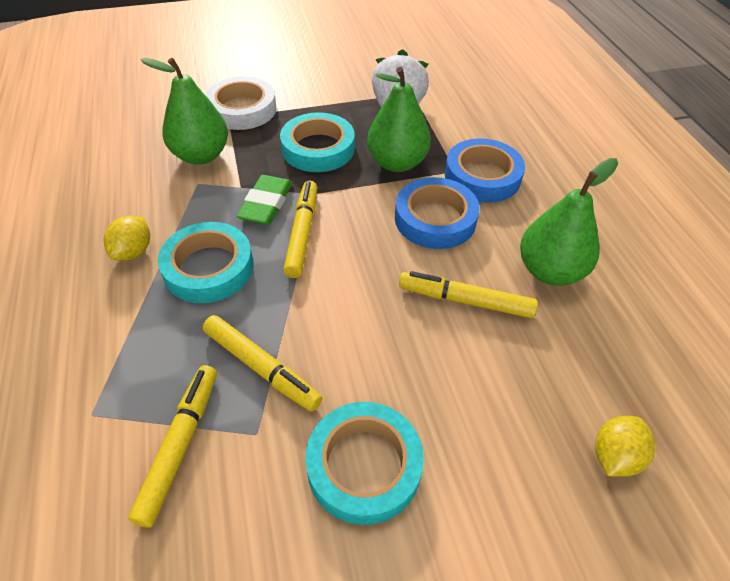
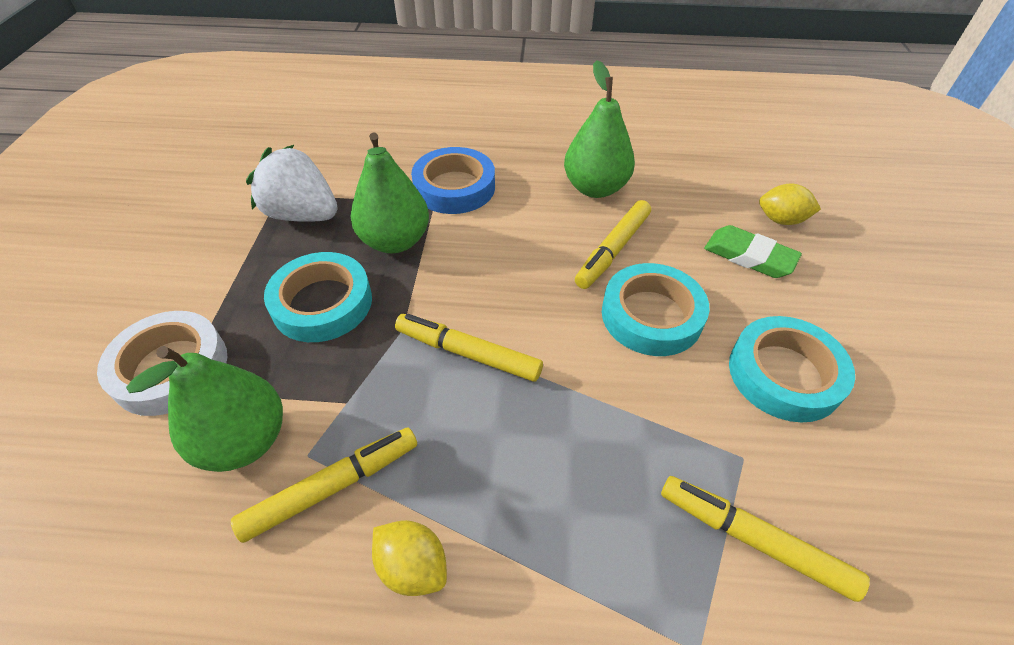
camera: 70 degrees left, 0 degrees up
turquoise tape [158,222,254,303] -> turquoise tape moved to [602,263,710,356]
yellow marker [203,315,322,412] -> yellow marker moved to [231,428,417,543]
green eraser [237,175,292,225] -> green eraser moved to [704,225,802,278]
blue tape [395,177,480,249] -> none
yellow lemon [595,416,655,477] -> yellow lemon turned 45 degrees counterclockwise [759,184,821,225]

